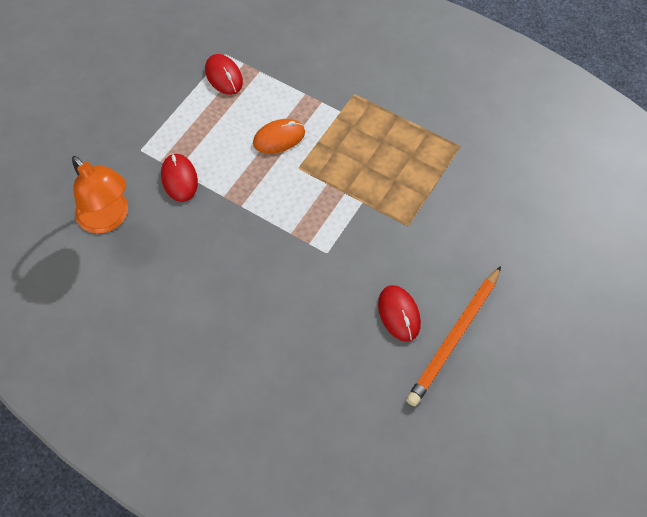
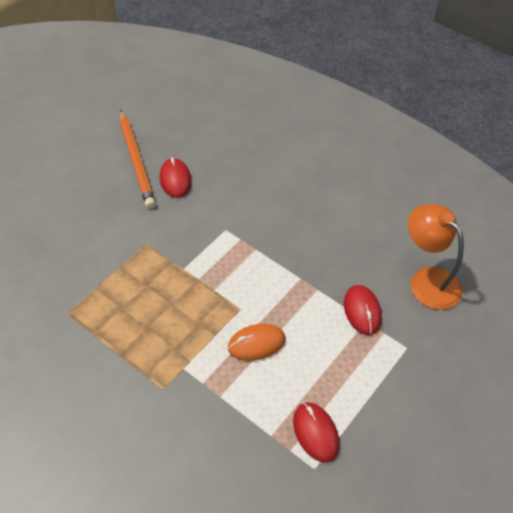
camera: 175 degrees left, 10 degrees down
orange pencil [406,266,501,406] -> orange pencil turned 120 degrees clockwise [120,109,156,209]

